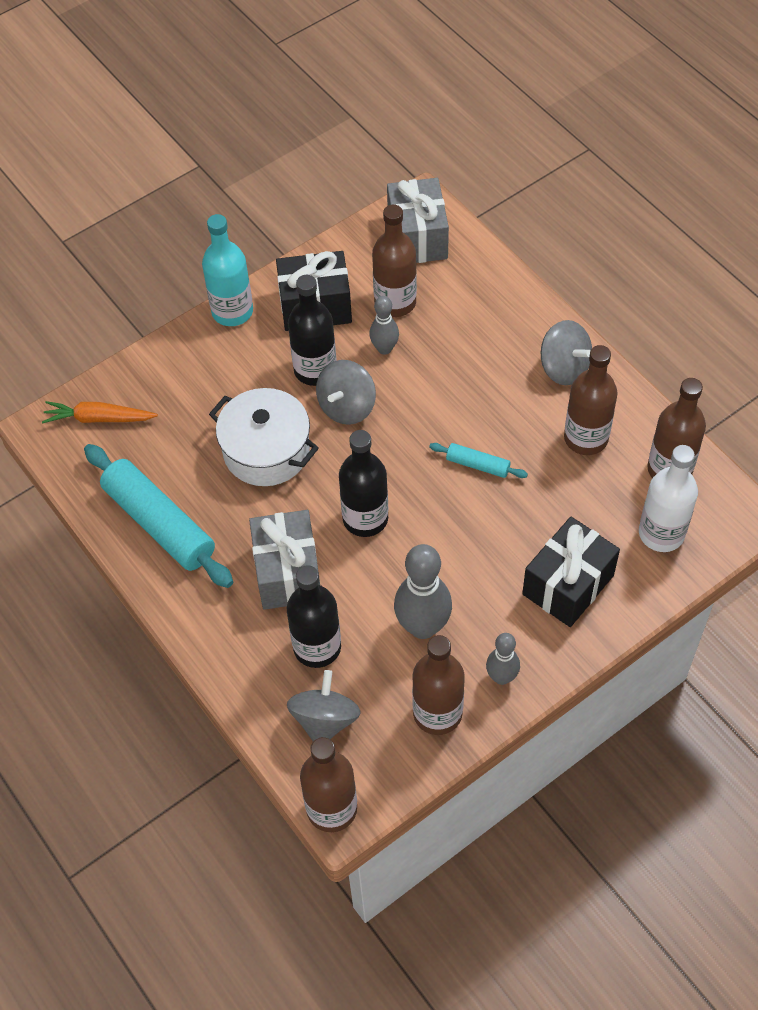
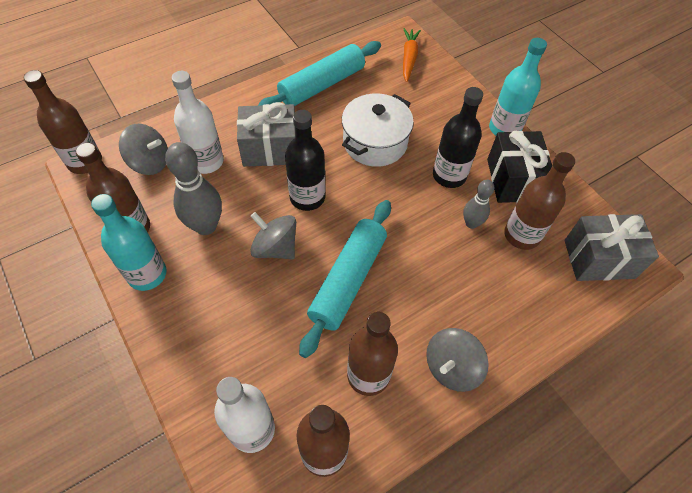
camera: 90 degrees right, 0 degrees up
black bottle [287,565,341,668] -> white bottle [172,71,224,174]
grey spinning top [316,360,376,425] -> grey spinning top moved to [250,212,296,260]
turquoise rolling pin [429,443,528,478] -> turquoise rolling pin [299,200,391,358], size x2.13
grey bowling pin [486,633,520,685] -> turquoise bottle [91,194,166,291]
black gift [522,517,620,627] -> none

